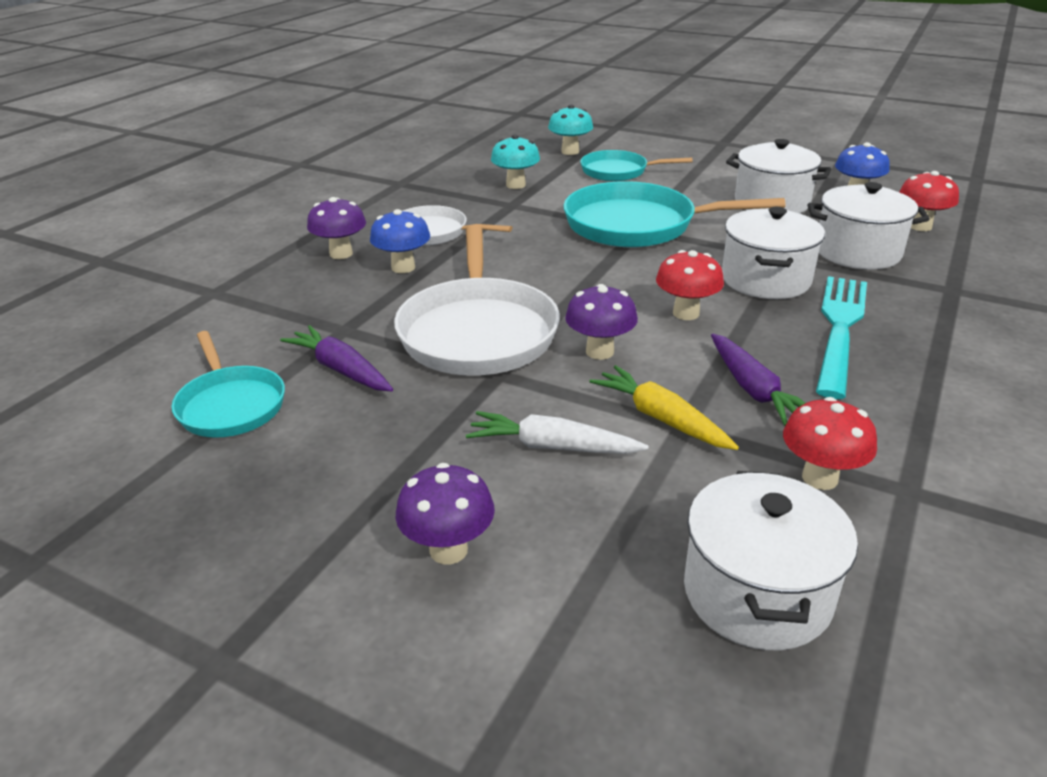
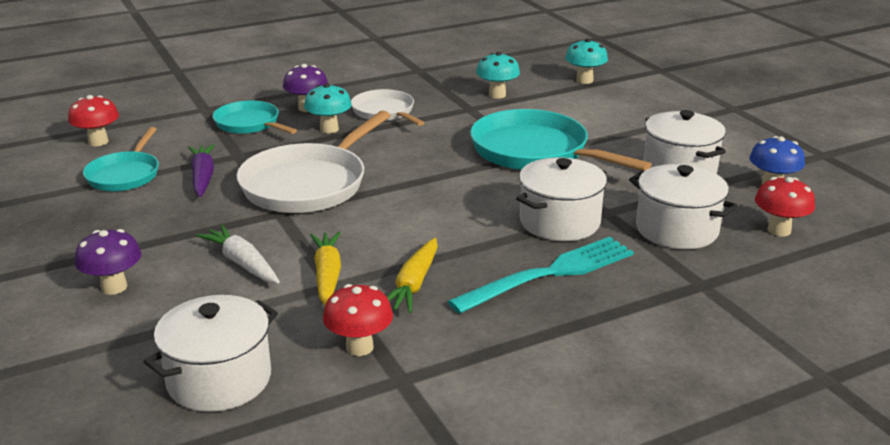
camera: 35 degrees right, 5 degrees down
blue mushroom [370,209,430,273] -> turquoise mushroom [304,83,352,133]
purple mushroom [565,284,638,360] -> none
turquoise pan [580,150,692,181] -> turquoise pan moved to [213,101,297,134]
red mushroom [656,250,724,320] -> red mushroom moved to [68,95,119,146]
purple carrot [711,334,805,426] -> yellow carrot [387,238,438,313]

